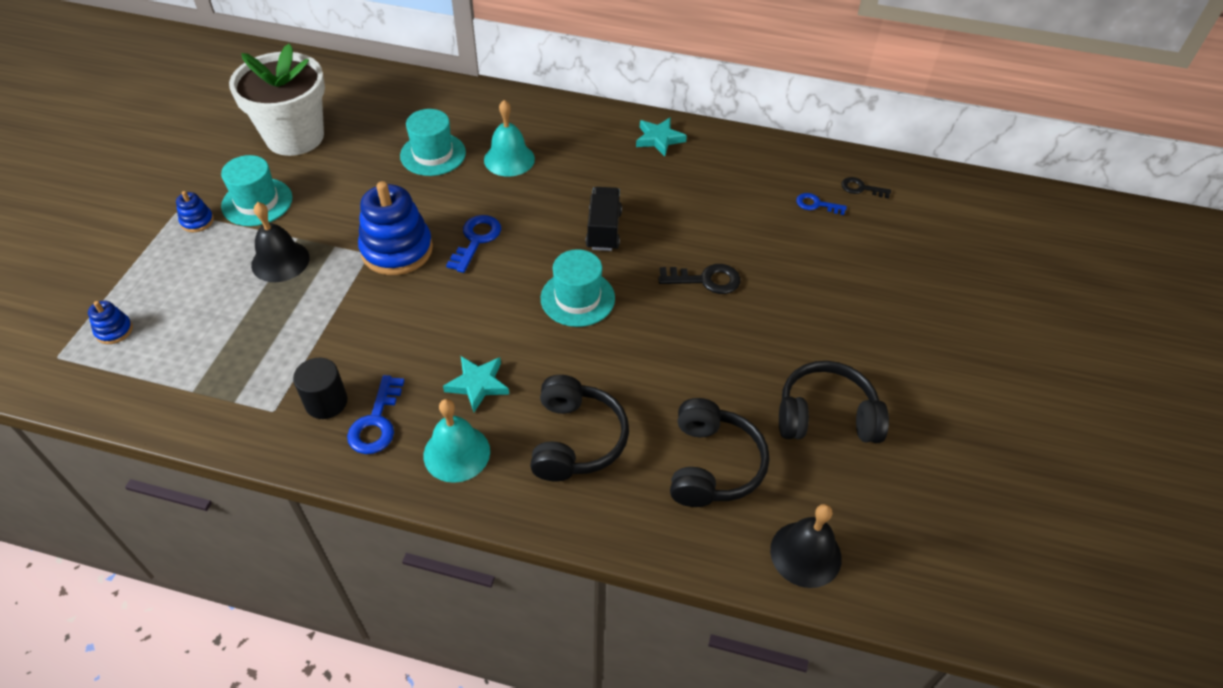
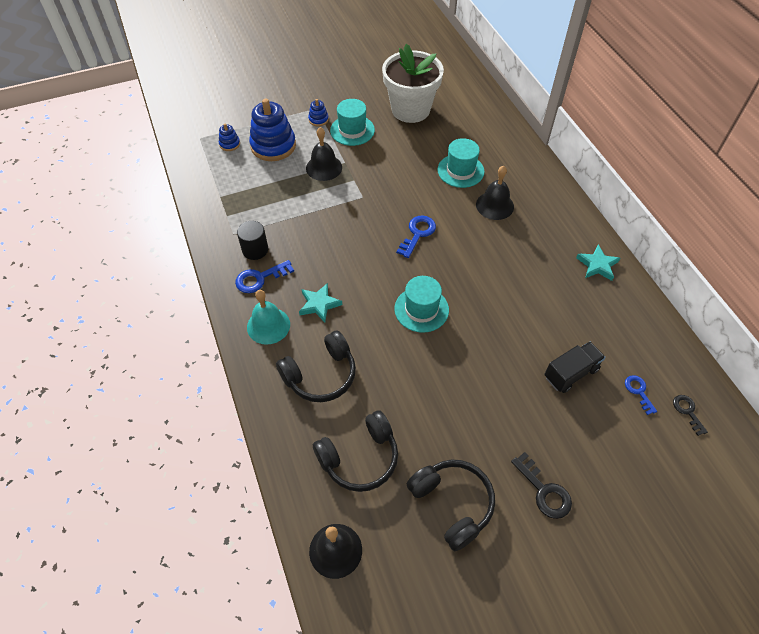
camera: 55 degrees right, 5 degrees up
blue stacking toy [358,181,433,275] -> blue stacking toy moved to [249,99,296,161]
blue key [446,215,501,273] -> blue key turned 45 degrees counterclockwise [396,215,436,258]
turquoise bell [484,100,535,177] -> black bell [476,166,514,220]
black truck [586,187,622,251] -> black truck moved to [544,341,606,393]
black key [658,264,741,294] -> black key moved to [511,452,572,519]

